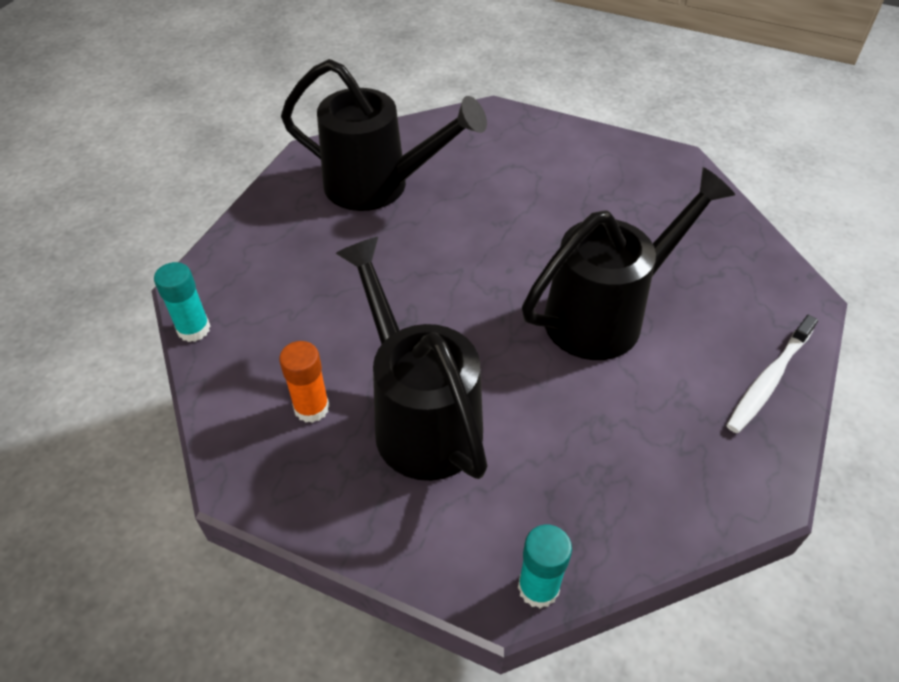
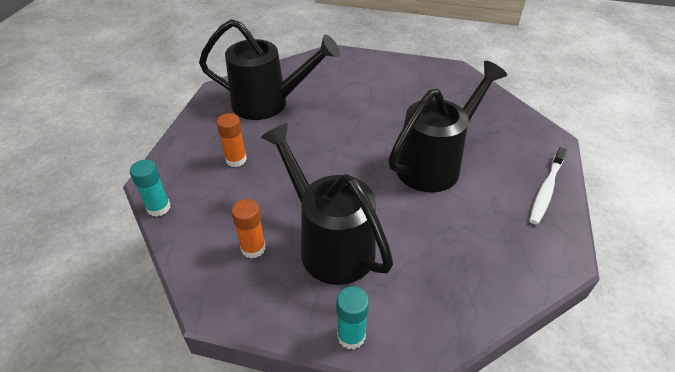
camera: 10 degrees left, 5 degrees down
turquoise glue stick [518,525,572,608] -> turquoise glue stick moved to [336,286,369,349]
none -> orange glue stick [217,113,247,167]

